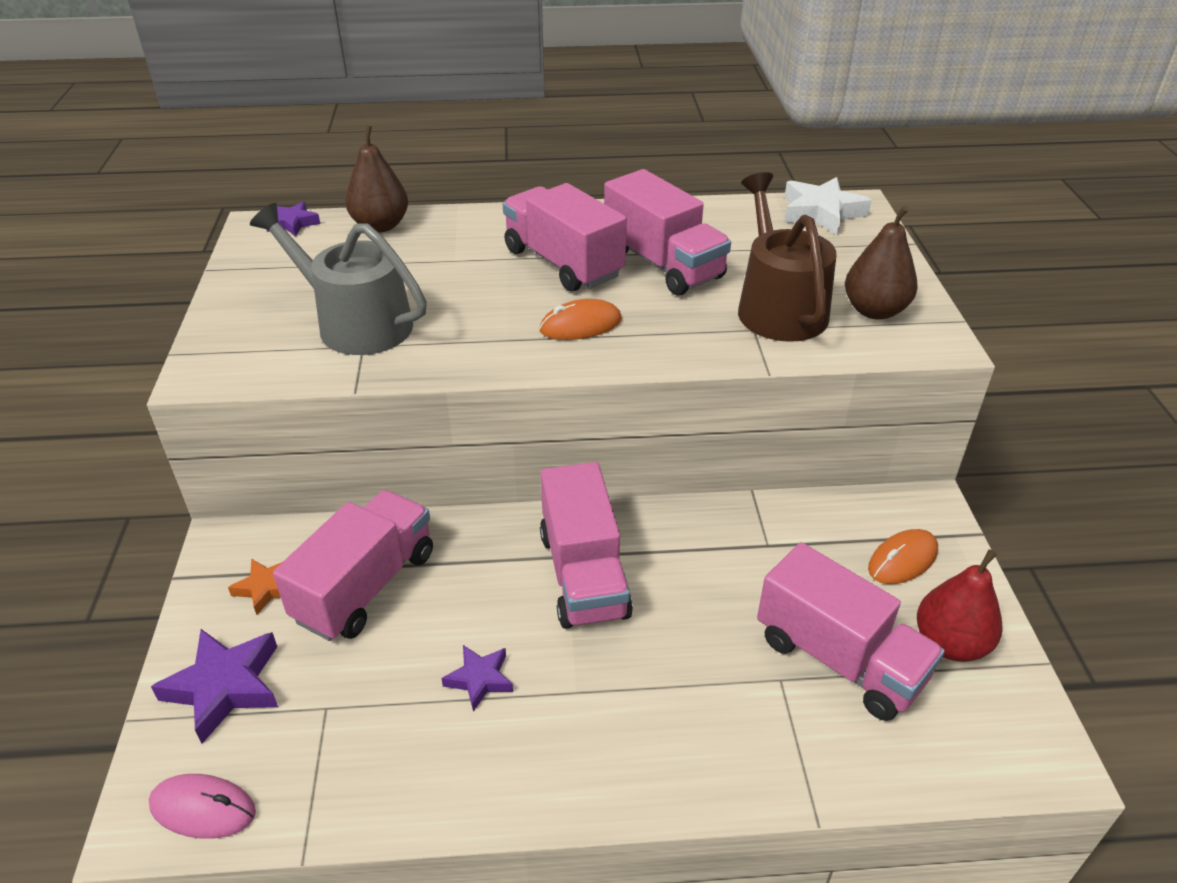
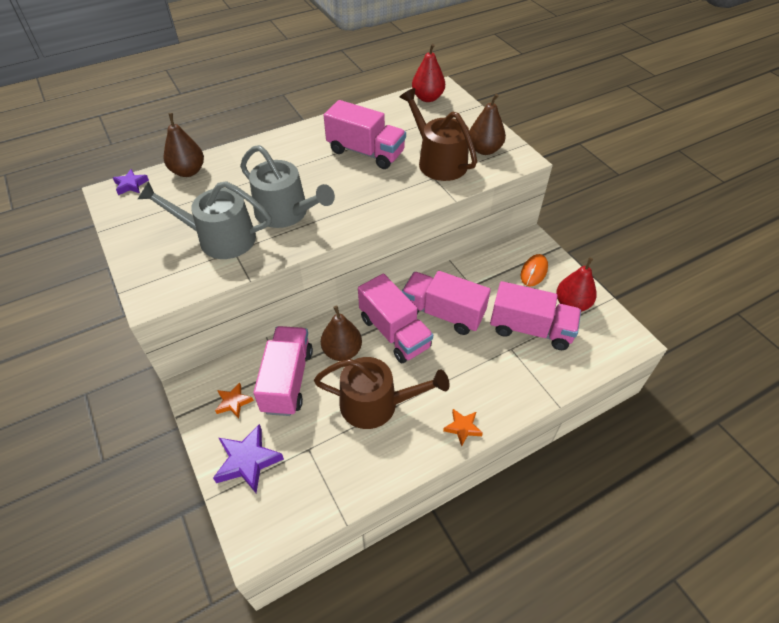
camera: 25 degrees left, 10 degrees up
pink mouse [149,774,256,839] -> none
purple star [441,645,513,712] -> brown watering can [314,357,450,429]
pink truck [503,183,627,292] -> pink truck moved to [402,271,491,335]
orange mouse [539,299,622,340] -> none
white star [784,177,872,235] -> red pear [412,44,445,102]
none -> grey watering can [240,145,335,228]
none -> brown pear [321,306,362,361]
none -> orange star [443,409,483,447]

